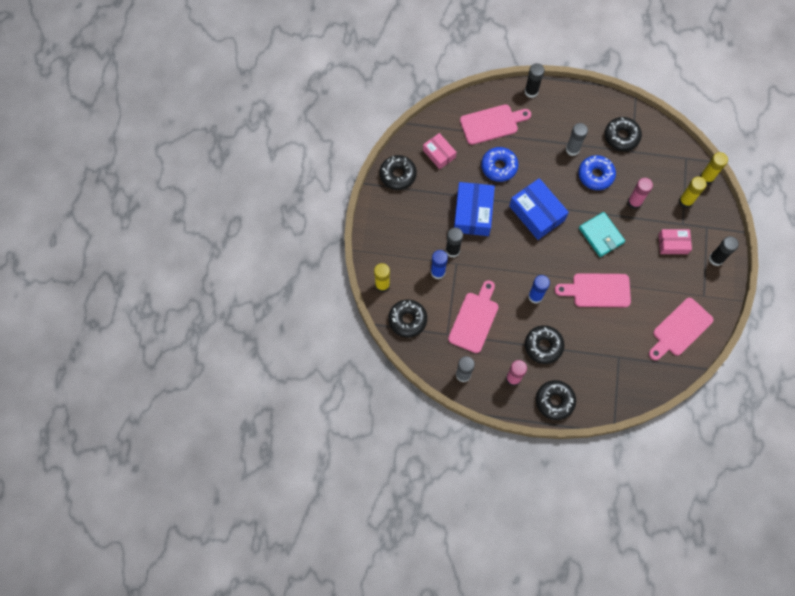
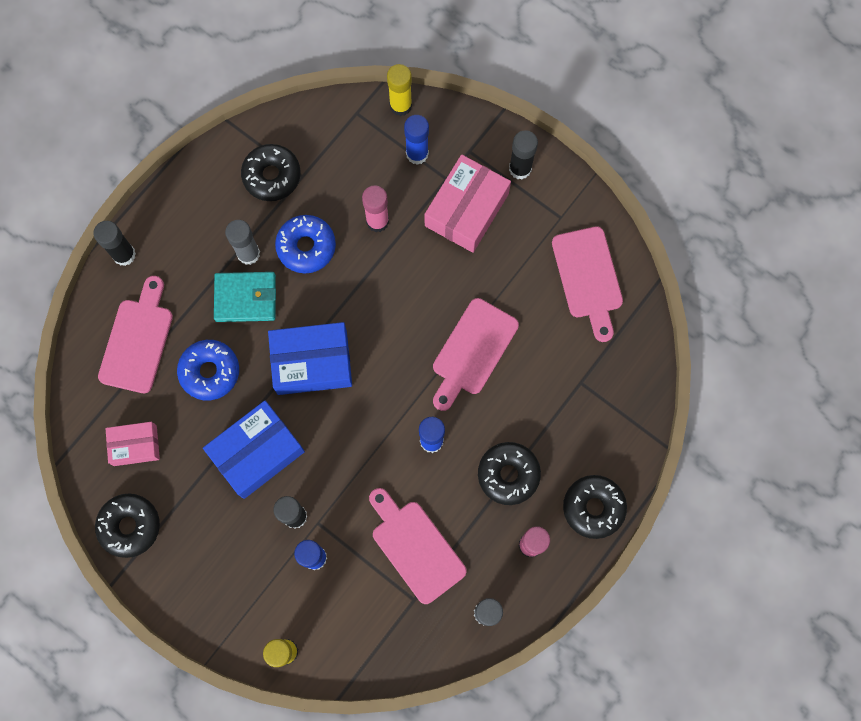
camera: 60 degrees left, 5 degrees up
black donut [388,299,427,337] -> none
blue box [454,182,495,236] -> blue box turned 75 degrees counterclockwise [203,400,305,499]
turquoise wallet [579,212,625,257] -> turquoise wallet moved to [214,272,276,322]
pink box [658,229,692,254] -> pink box [424,154,511,253], size x1.66
yellow glue stick [679,177,707,208] -> blue glue stick [404,115,429,165]

